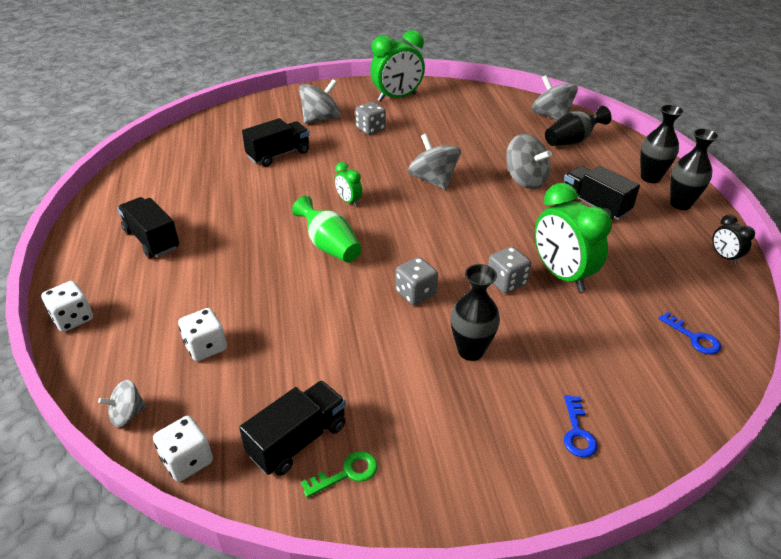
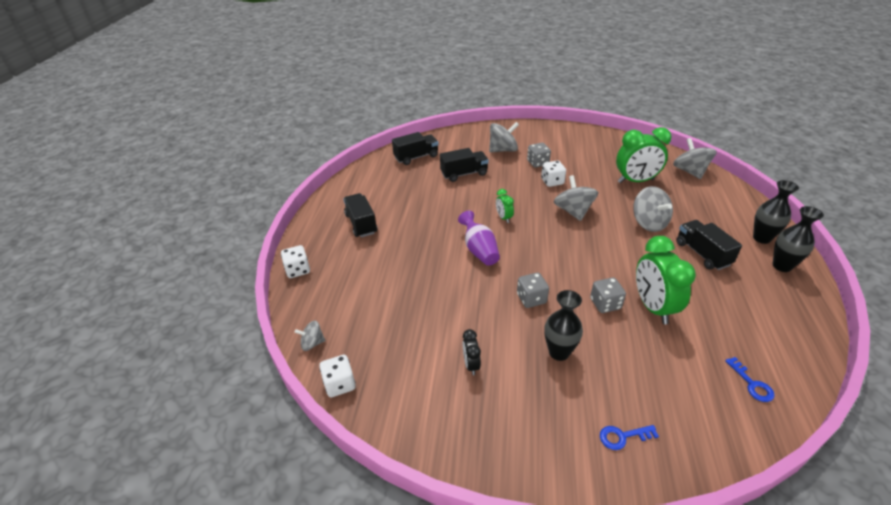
camera: 20 degrees right, 0 degrees up
white dice [178,308,227,361] -> white dice moved to [541,161,566,187]
black truck [239,380,346,476] -> black truck moved to [392,132,439,165]
green vase [292,196,362,262] -> purple vase [458,211,500,266]
green key [301,451,378,498] -> none
green clock [370,30,425,102] -> green clock moved to [616,127,672,183]
black vase [545,106,611,146] -> none
blue key [564,395,598,458] -> blue key turned 60 degrees clockwise [600,425,659,450]
black clock [712,215,755,265] -> black clock moved to [463,329,481,375]

